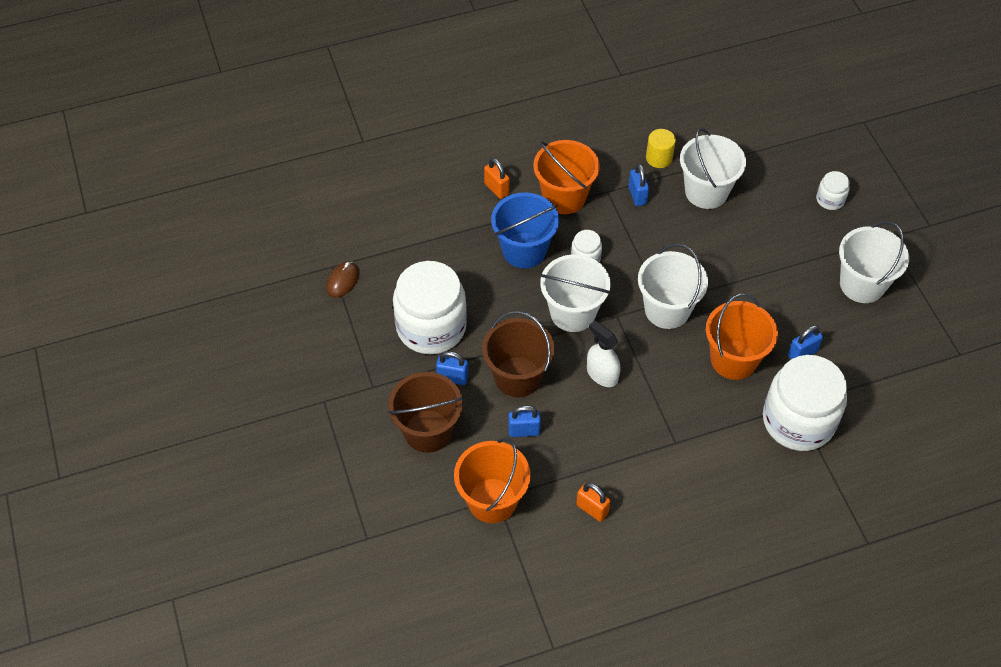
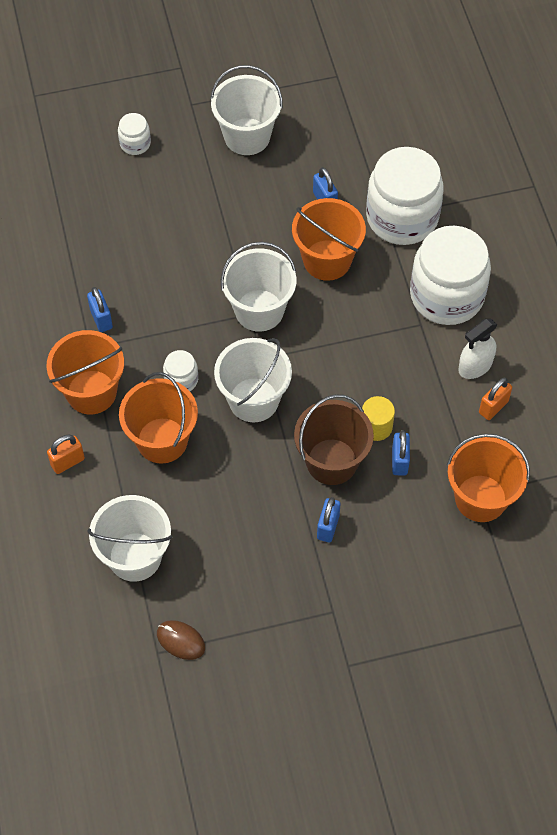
camera: 85 degrees left, 5 degrees up
brown bucket [388,372,463,453] -> none
white jar [393,261,467,354] -> white jar moved to [410,226,491,325]
blue bucket [491,193,559,268] -> orange bucket [119,372,198,464]
white spray bottle [587,320,620,387] -> white spray bottle moved to [458,319,497,379]
blue padlock [628,164,649,206] -> blue padlock turned 75 degrees clockwise [87,287,113,332]
yellow cylinder [646,129,676,168] -> yellow cylinder moved to [362,396,395,441]
white bucket [680,128,746,209] -> white bucket moved to [87,495,172,582]

